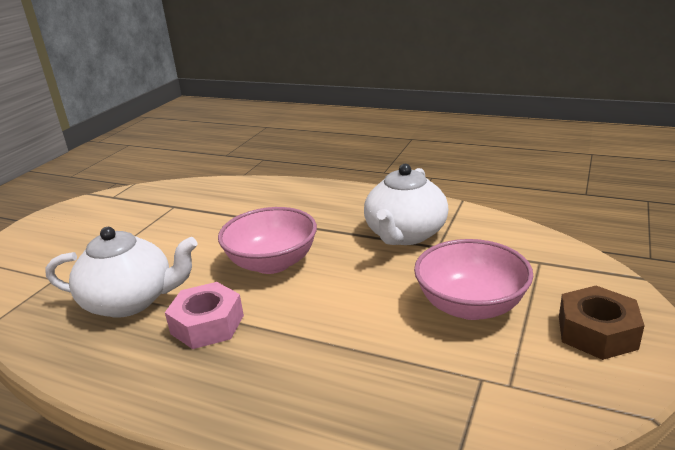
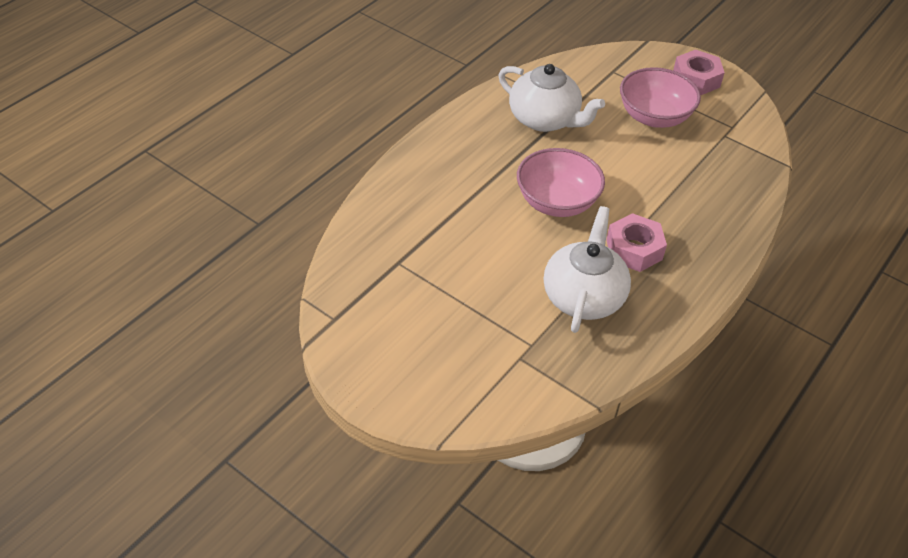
camera: 80 degrees left, 20 degrees up
brown nut [559,286,645,360] -> pink nut [673,50,725,95]

